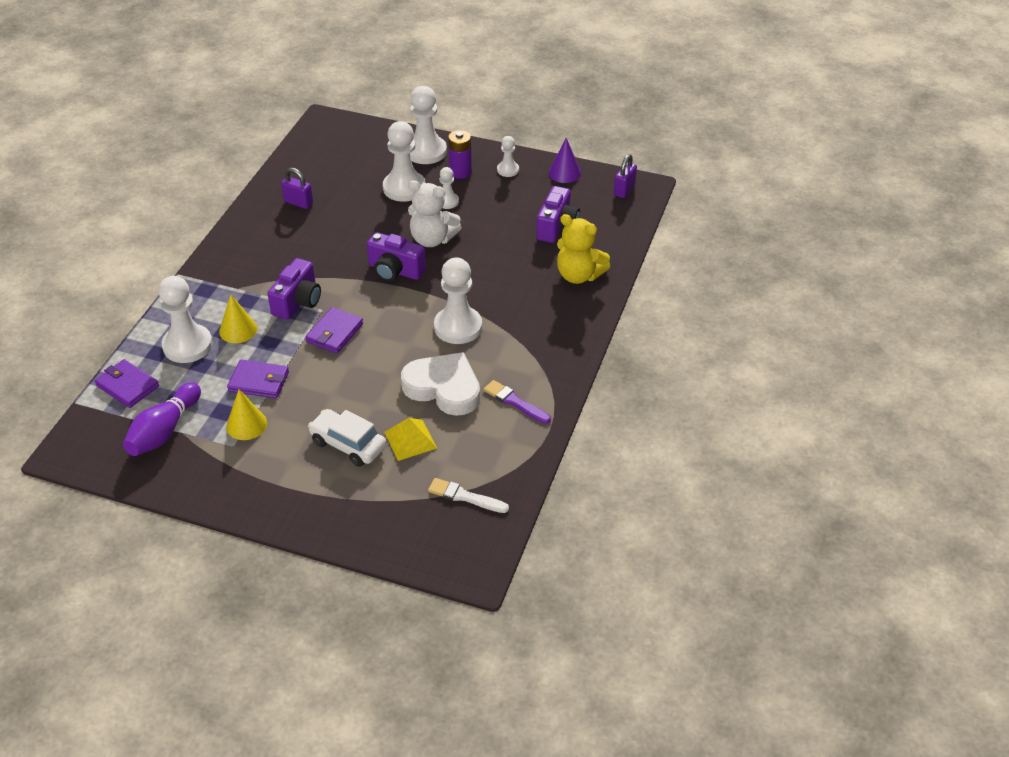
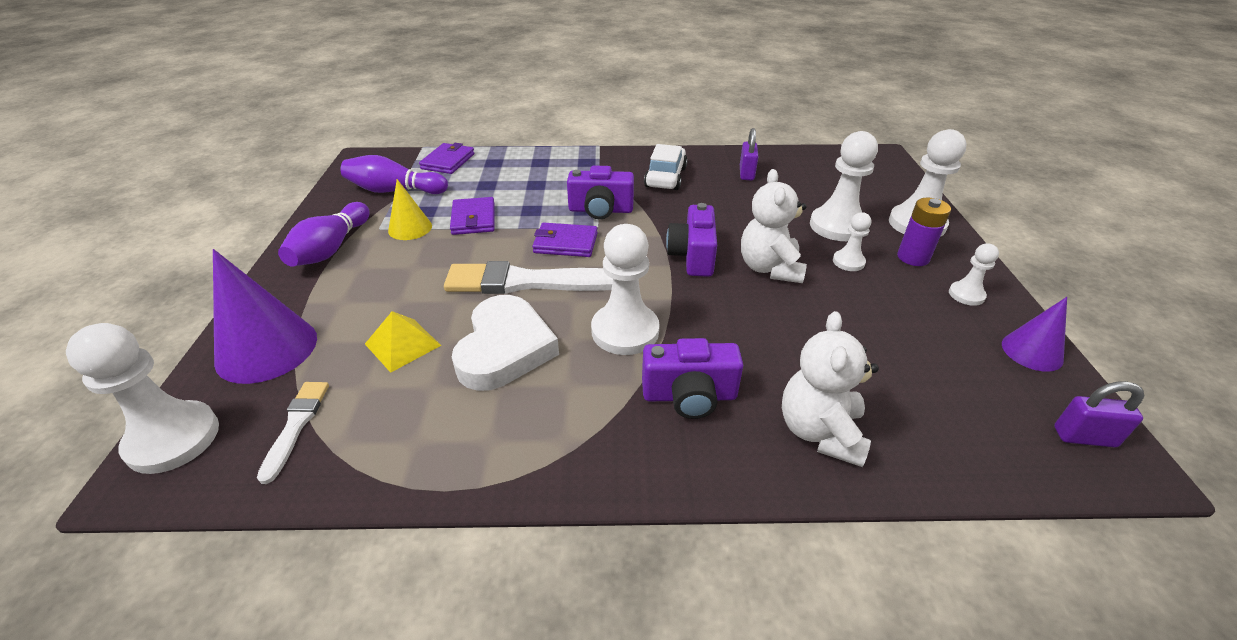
camera: 70 degrees right, 5 degrees down
white pawn [158,276,213,363] -> white pawn moved to [66,323,219,474]
yellow cone [219,294,257,343] -> none
white car [308,409,386,467] -> white car moved to [644,144,688,190]
purple brush [484,380,551,424] -> none
purple camera [536,186,580,243] -> purple camera moved to [642,338,743,419]
yellow teddy bear [557,214,610,284] -> white teddy bear [782,311,879,467]
none -> purple cone [213,249,317,384]
none -> purple bowling pin [278,202,370,267]
none -> white brush [444,261,613,294]

